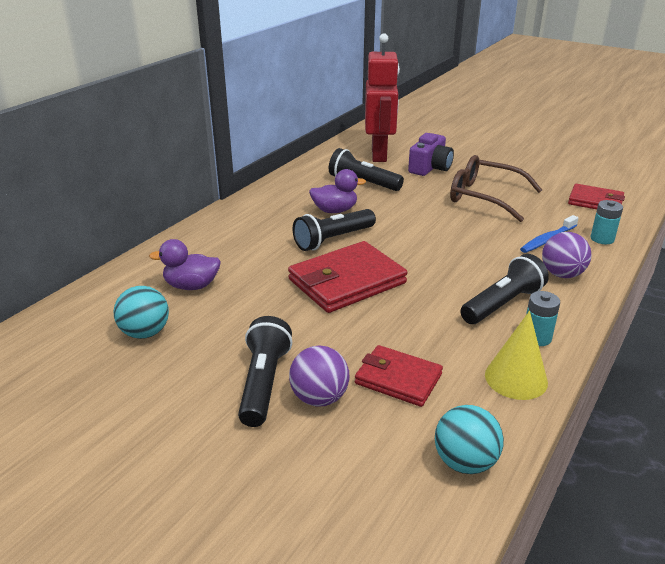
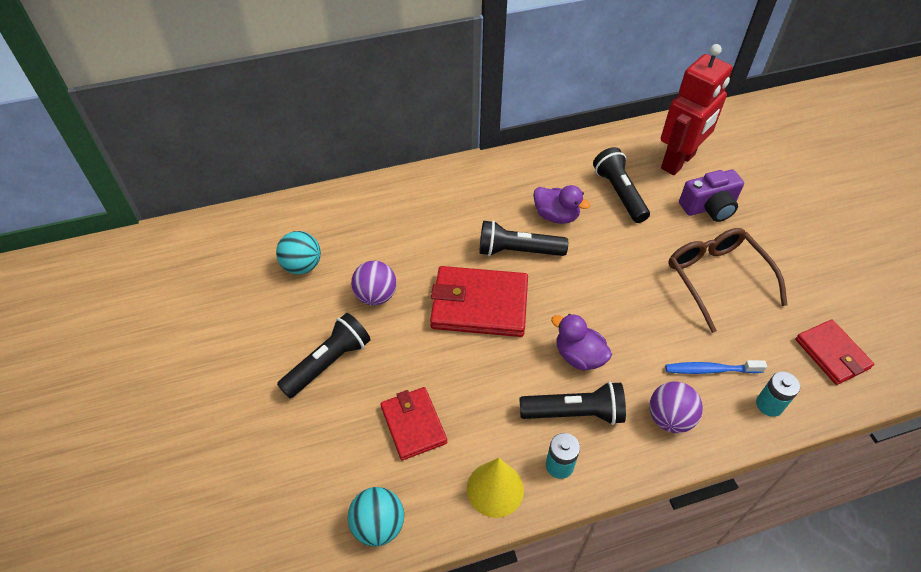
camera: 40 degrees right, 20 degrees up
purple duck [149,239,221,290] -> purple duck moved to [551,314,612,371]
purple ball [289,345,349,406] -> purple ball moved to [351,261,396,306]

